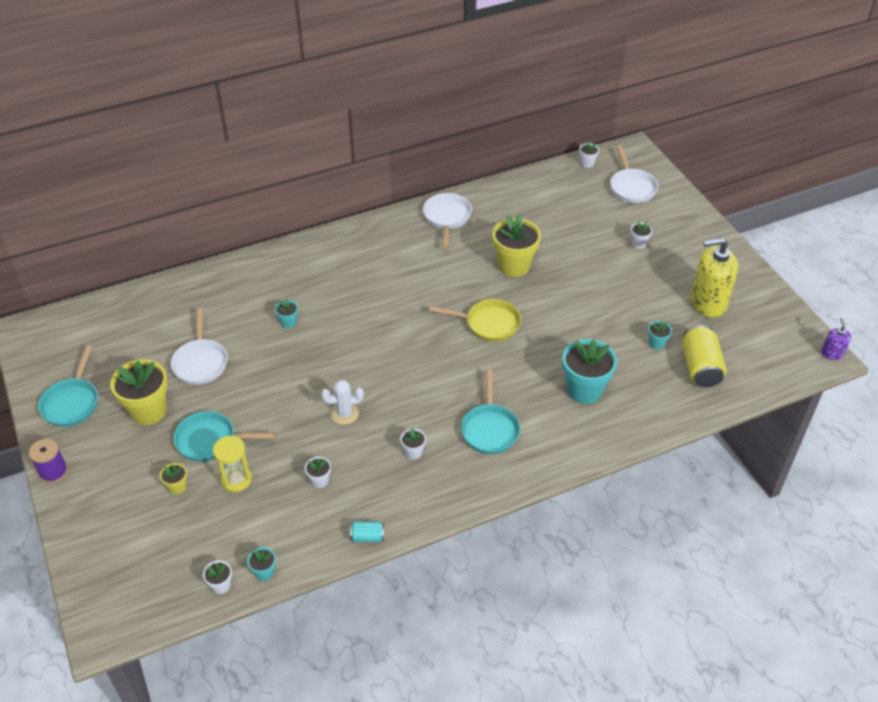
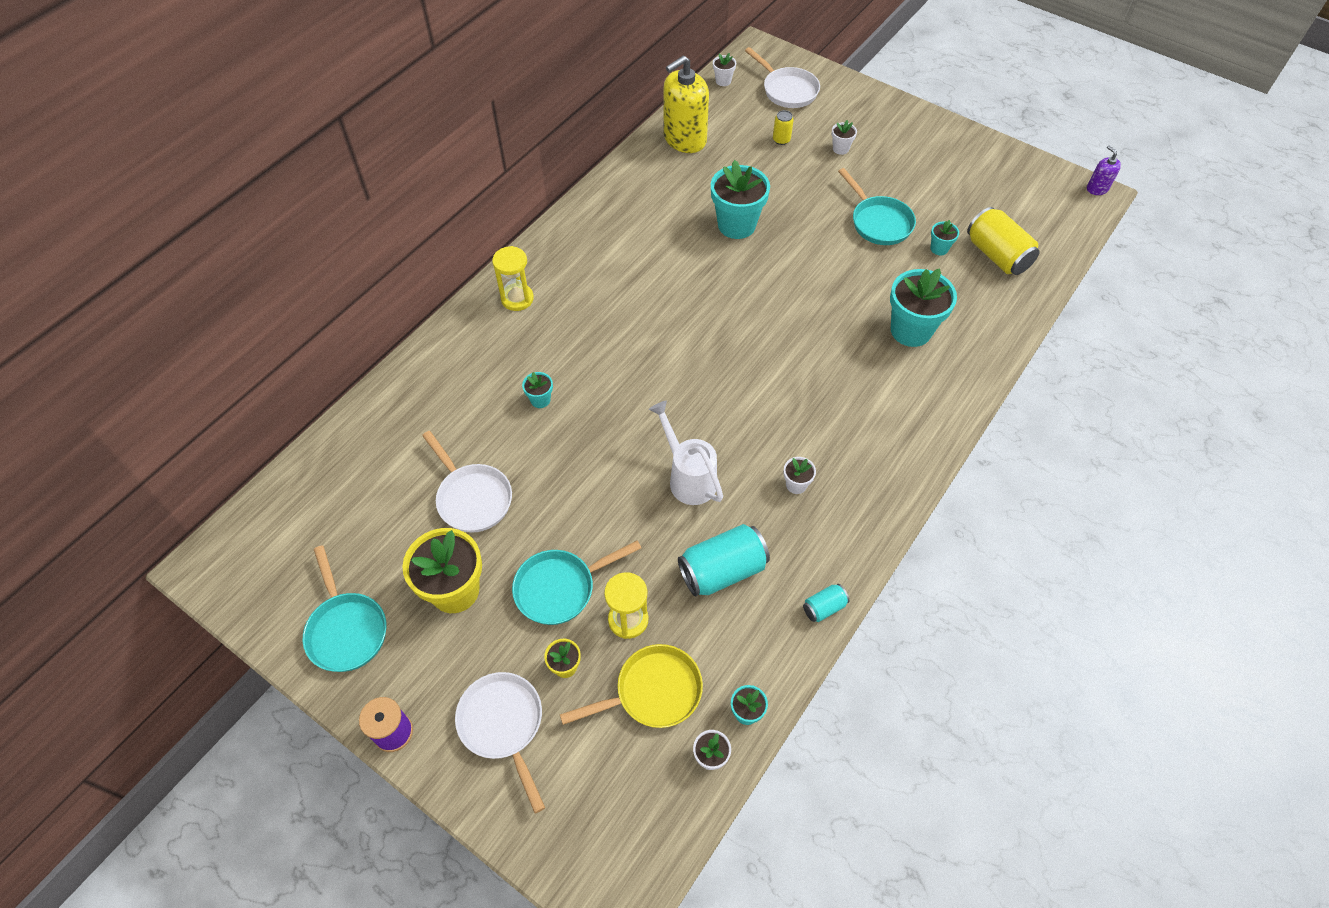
camera: 30 degrees left, 10 degrees up
white flower pot [305,457,331,488] -> turquoise can [678,524,770,596]
white cactus [321,380,364,425] -> white watering can [649,401,723,505]
white pan [423,193,472,248] -> white pan moved to [455,672,545,813]
yellow pan [429,299,521,342] -> yellow pan moved to [560,644,703,728]
turquoise pan [461,370,520,454] -> turquoise pan moved to [838,168,916,245]
yellow flower pot [492,214,541,277] -> turquoise flower pot [711,160,770,239]
yellow soap dispenser [691,237,738,318] -> yellow soap dispenser moved to [664,55,709,153]
none -> yellow hourglass [492,246,534,311]
none -> yellow can [773,110,794,145]

